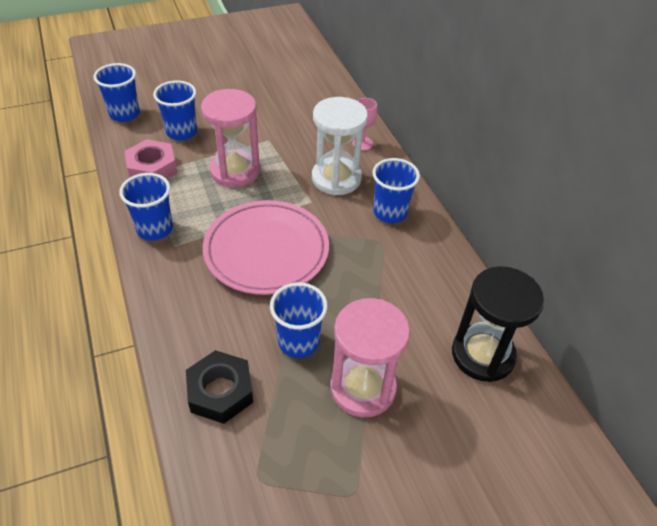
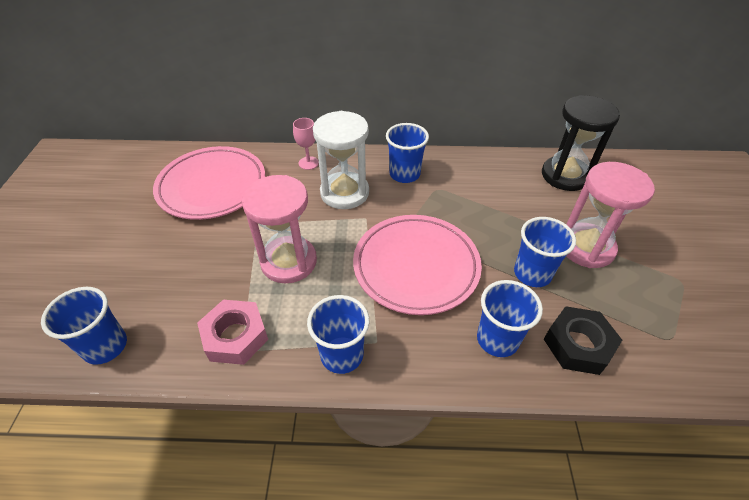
camera: 65 degrees left, 0 degrees up
blue cup [153,80,197,141] -> blue cup moved to [477,280,543,357]
none -> pink plate [153,146,265,220]

